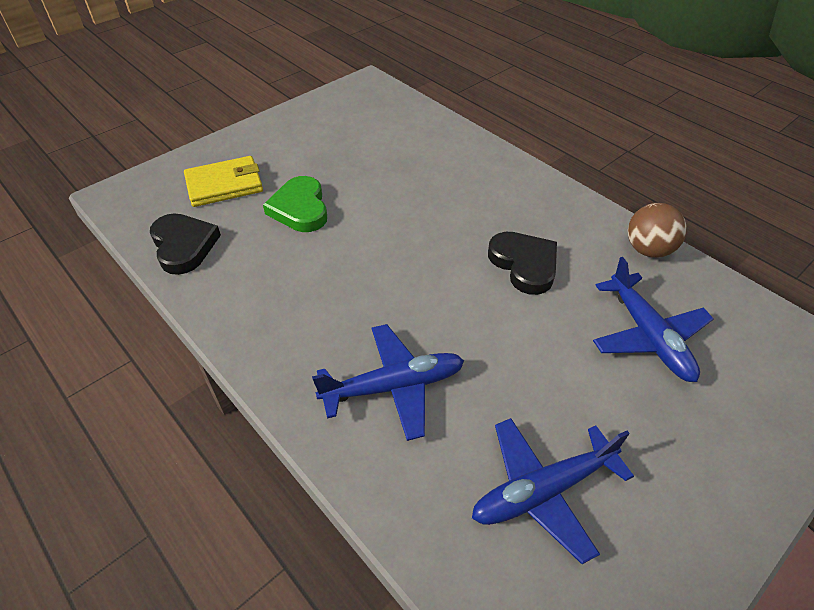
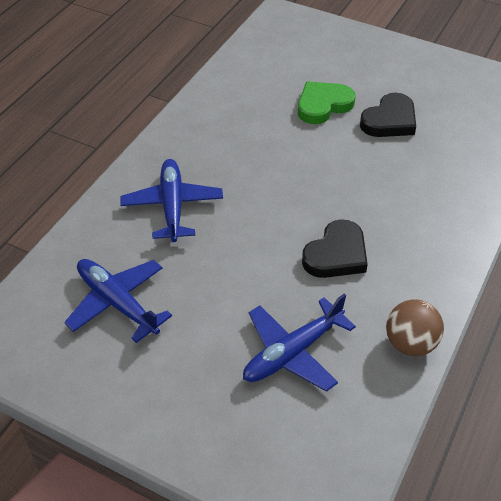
camera: 70 degrees right, 0 degrees up
black heart [150,213,221,275] -> black heart moved to [360,92,416,137]
yellow wallet [184,156,263,207] -> none
blue plane [312,324,464,441] -> blue plane turned 150 degrees counterclockwise [120,159,223,242]

